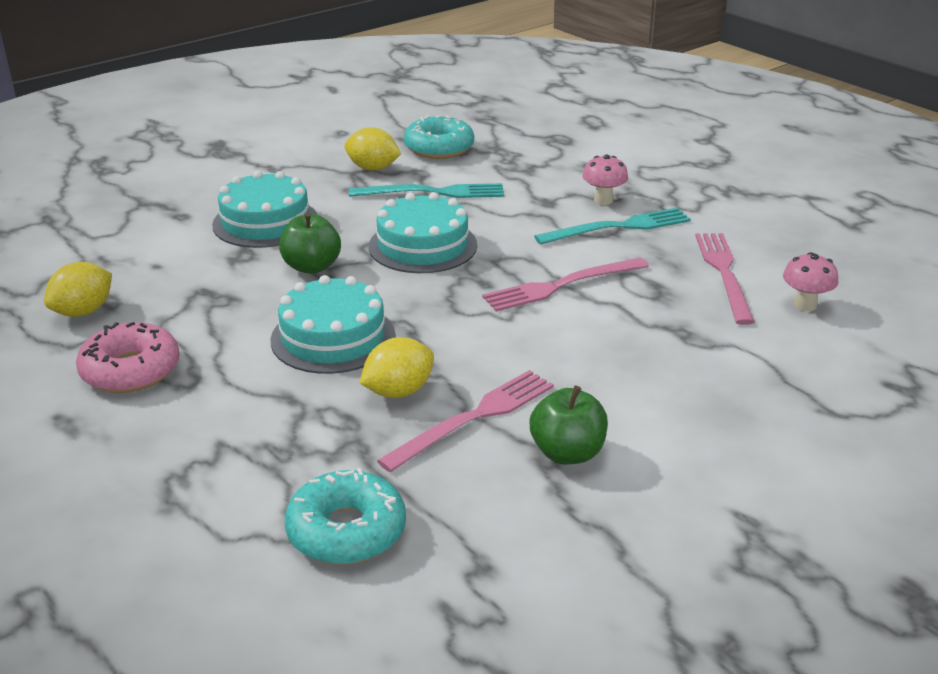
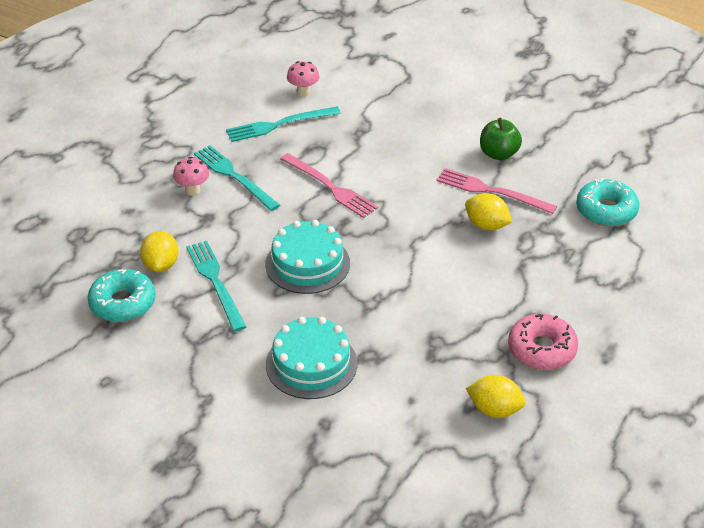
camera: 110 degrees left, 10 degrees up
turquoise cake [270,275,395,374] -> none
green apple [279,212,341,274] -> none
yellow lemon [344,127,401,171] -> yellow lemon moved to [140,231,179,272]
pink fork [695,233,755,325] -> turquoise fork [226,106,341,142]

